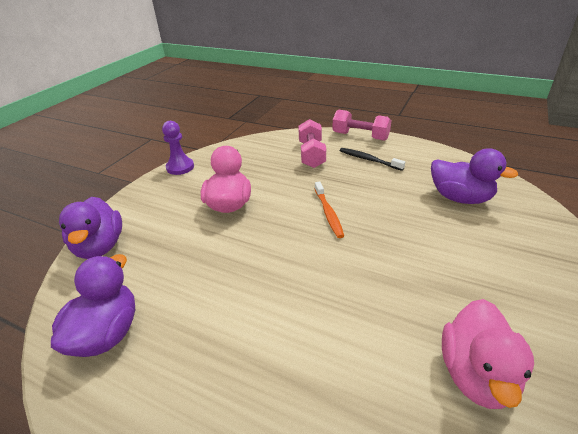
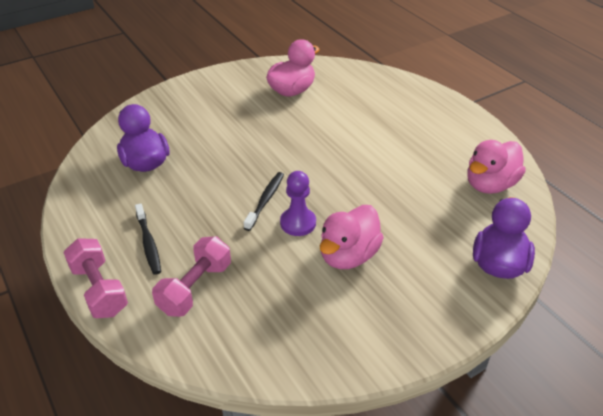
camera: 150 degrees left, 5 degrees up
purple duck [51,254,135,357] -> pink duck [467,140,526,194]
purple pawn [162,121,194,175] -> purple pawn moved to [280,171,316,236]
orange toothbrush [315,182,344,238] -> black toothbrush [244,172,284,231]

